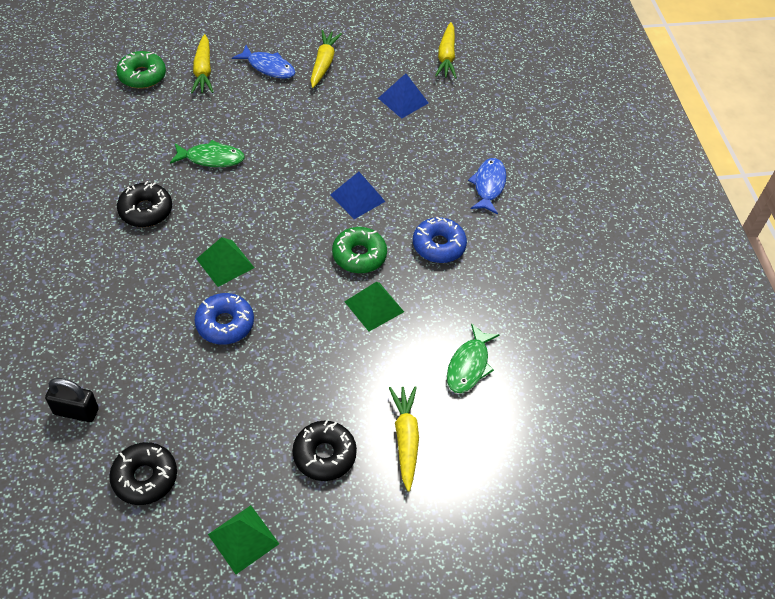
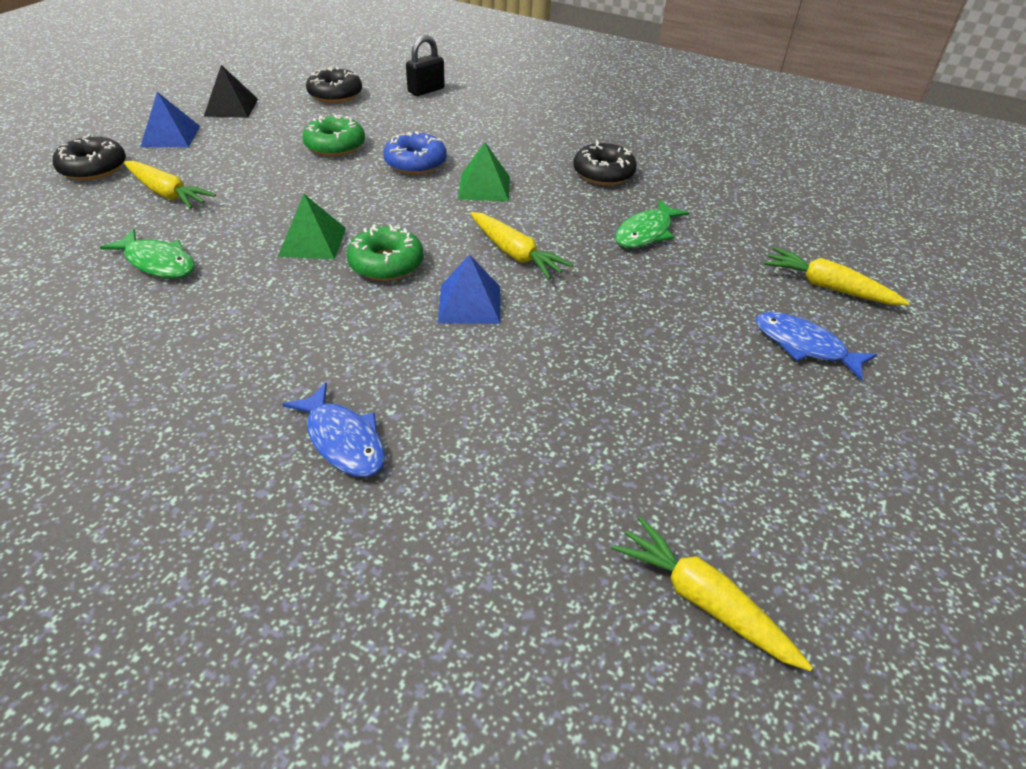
camera: 130 degrees right, 10 degrees down
green donut [116,51,166,89] -> green donut moved to [302,115,365,156]
green pyramid [208,505,279,574] -> black pyramid [204,65,258,118]
blue fish [232,45,296,79] -> blue fish turned 60 degrees clockwise [755,312,877,381]
black donut [292,420,357,481] -> black donut moved to [53,134,126,180]
yellow carrot [311,30,342,88] -> yellow carrot moved to [470,212,573,279]
blue pyramid [378,73,428,118] -> blue pyramid moved to [140,92,200,147]
blue donut [413,217,467,263] -> none
green fish [447,323,499,393] -> green fish turned 150 degrees clockwise [100,229,195,279]

